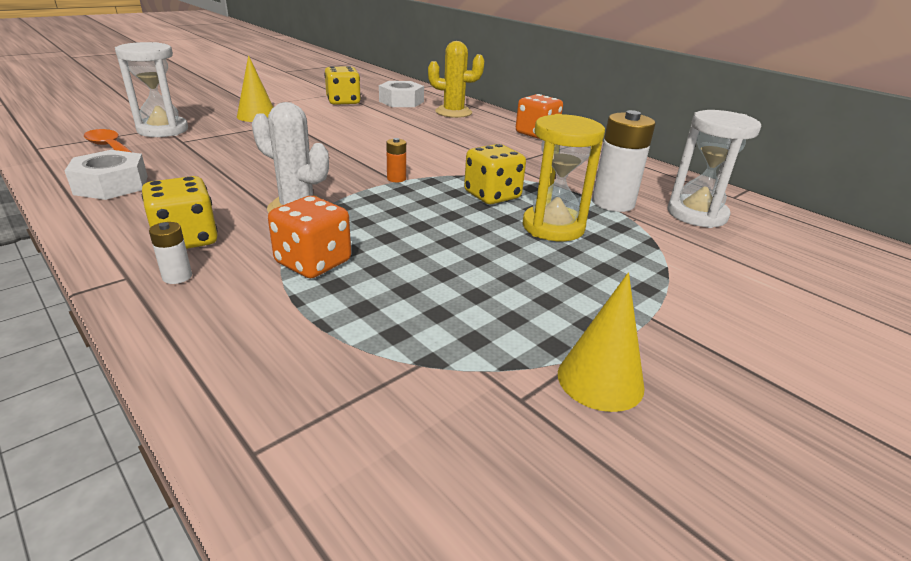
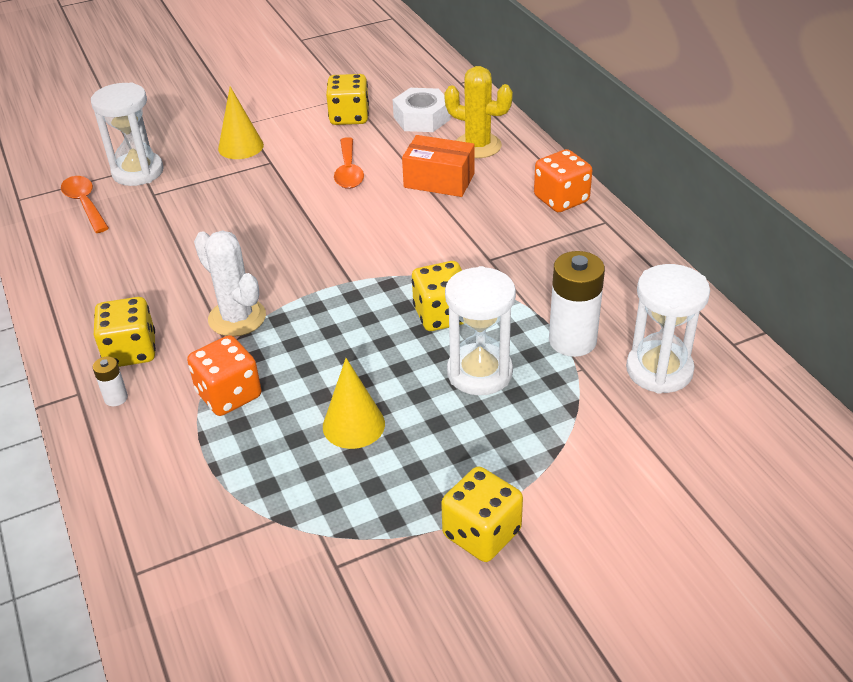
camera: 20 degrees right, 10 degrees up
white nut [65,150,148,200] -> none
orange battery [386,138,406,182] -> none
yellow hourglass [523,114,605,241] -> white hourglass [445,266,516,395]
yellow cone [558,273,644,412] -> yellow cone moved to [323,358,385,449]
none -> orange spoon [334,137,364,189]
none -> orange box [402,135,474,197]
none -> yellow dice [441,467,523,562]

